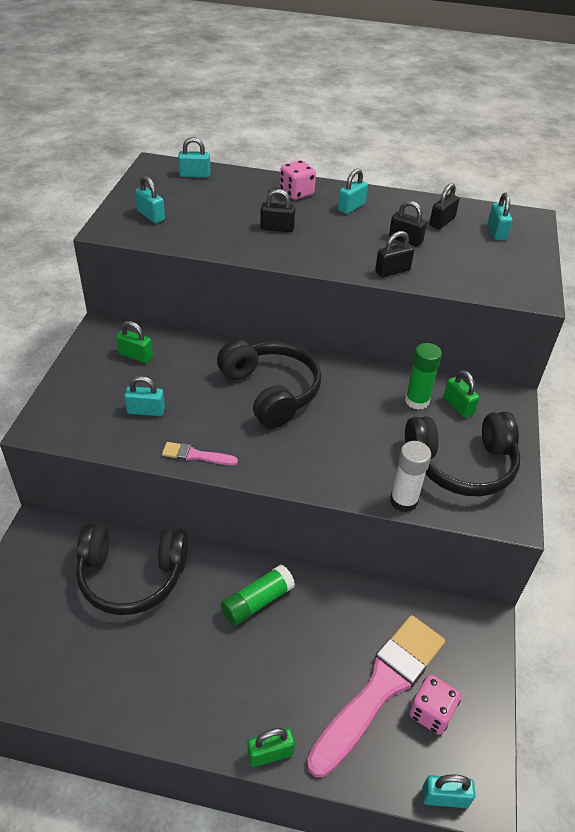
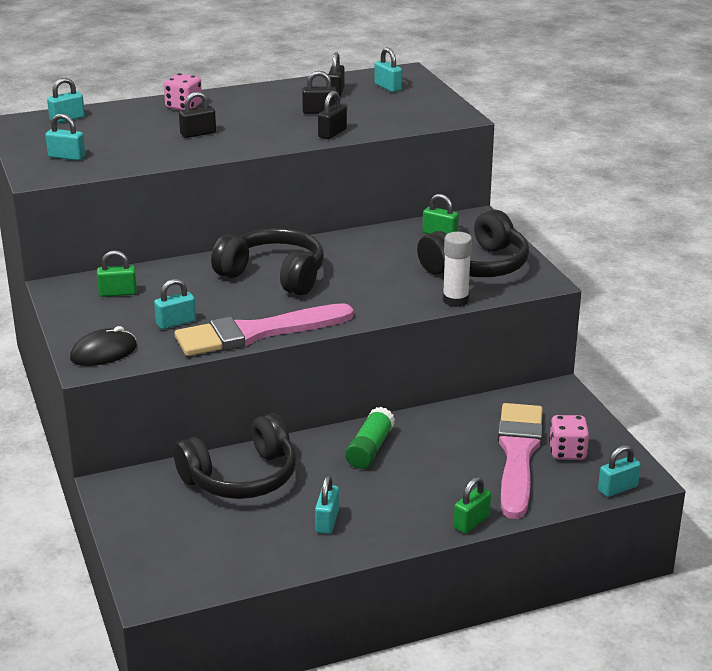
camera: 30 degrees left, 15 degrees down
pink brush [162,442,238,465] -> pink brush [175,303,354,356], size x2.36
turquoise padlock [338,169,368,214] -> turquoise padlock moved to [315,475,339,534]
green glue stick [405,343,442,410] -> none
none -> black mouse [70,326,137,366]

